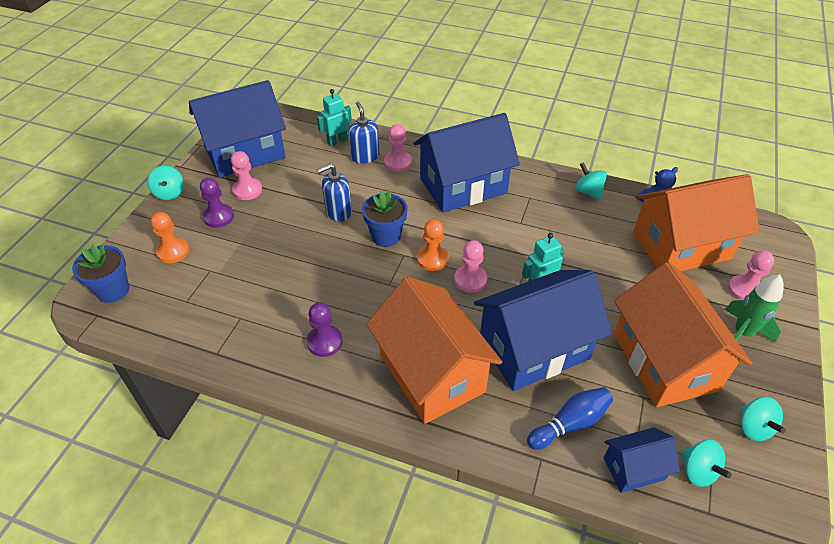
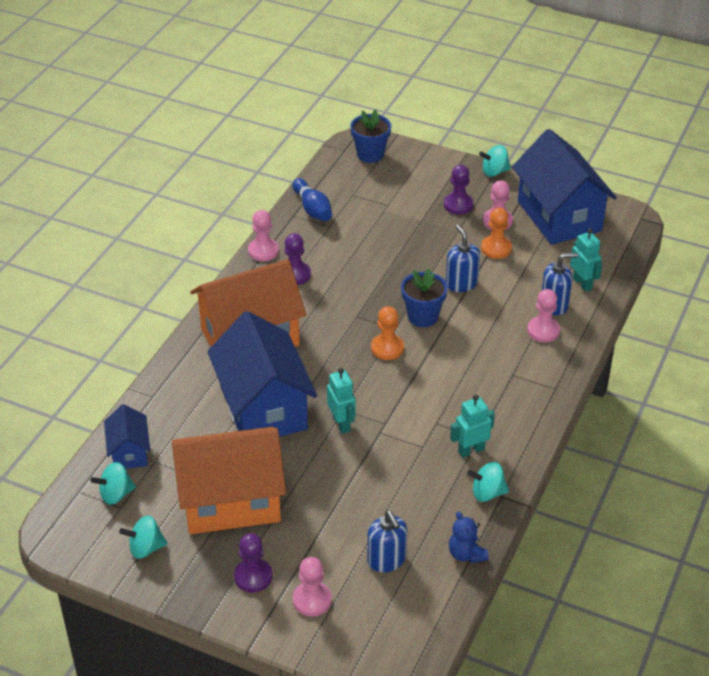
camera: 95 degrees right, 5 degrees down
orange pawn [151,212,189,263] -> orange pawn moved to [481,208,512,259]
blue house [413,113,520,213] -> none
pink pawn [454,240,487,293] -> pink pawn moved to [248,210,279,261]
blue bowling pin [527,387,613,450] -> blue bowling pin moved to [292,178,332,221]
turquoise spinning top [575,162,607,200] -> turquoise spinning top turned 150 degrees counterclockwise [467,462,509,502]
orange house [633,174,759,271] -> blue soap dispenser [367,511,407,572]
green rocket [725,275,784,342] -> purple pawn [234,533,272,593]
none -> turquoise robot [450,395,495,458]

